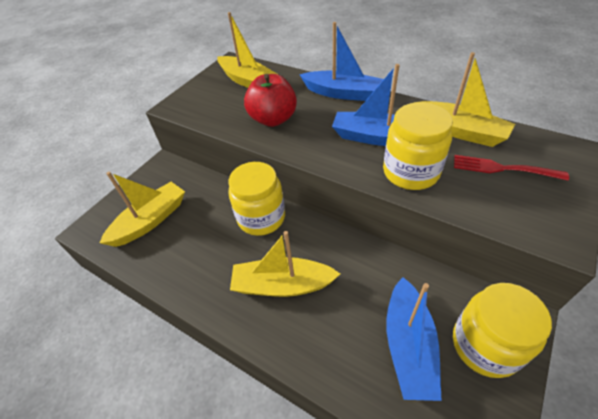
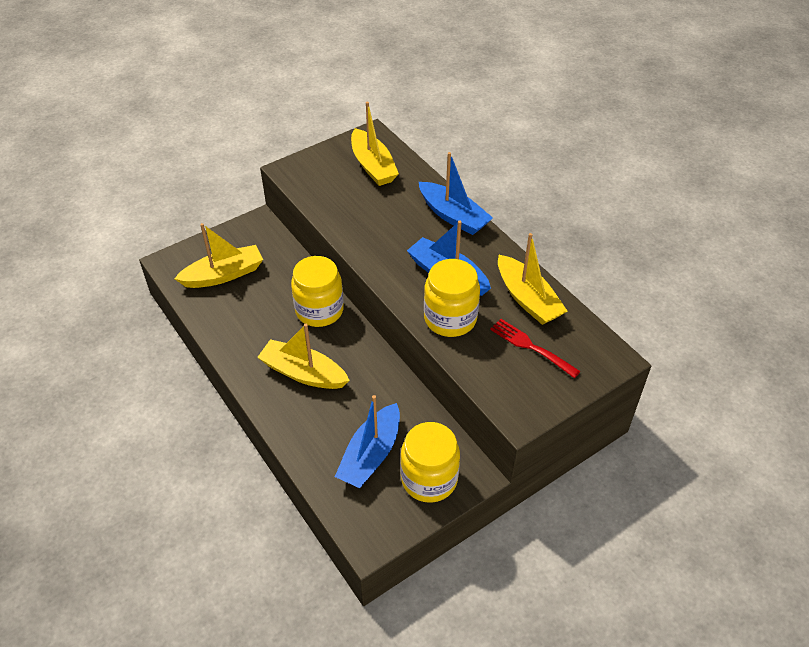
camera: 20 degrees right, 0 degrees up
red apple [244,74,297,127] -> none

